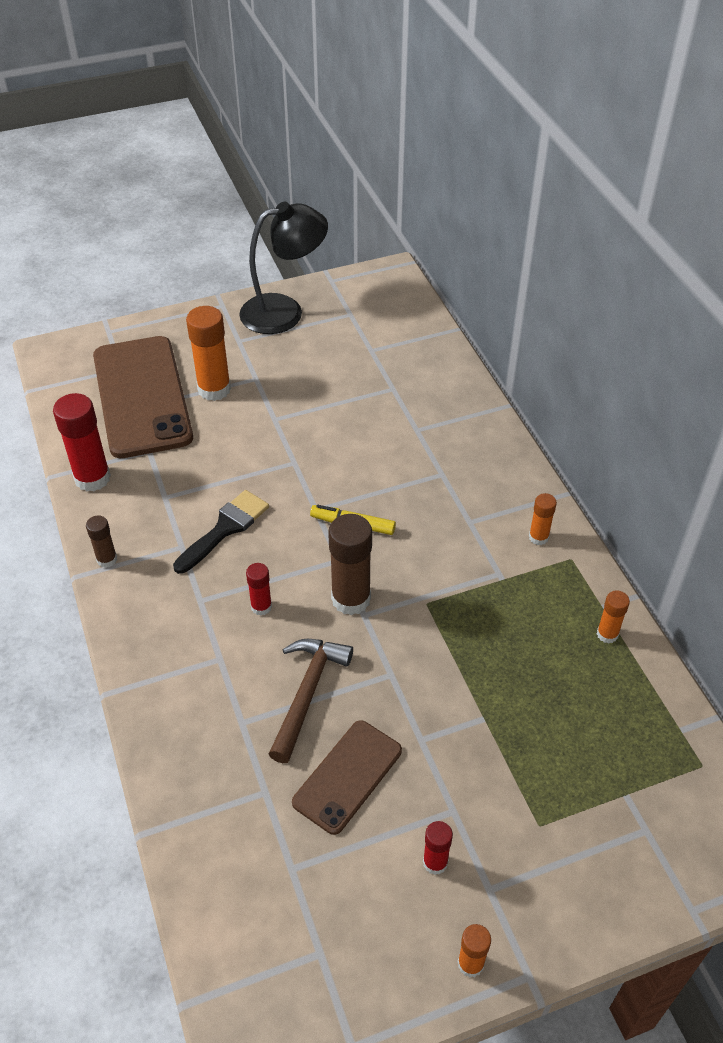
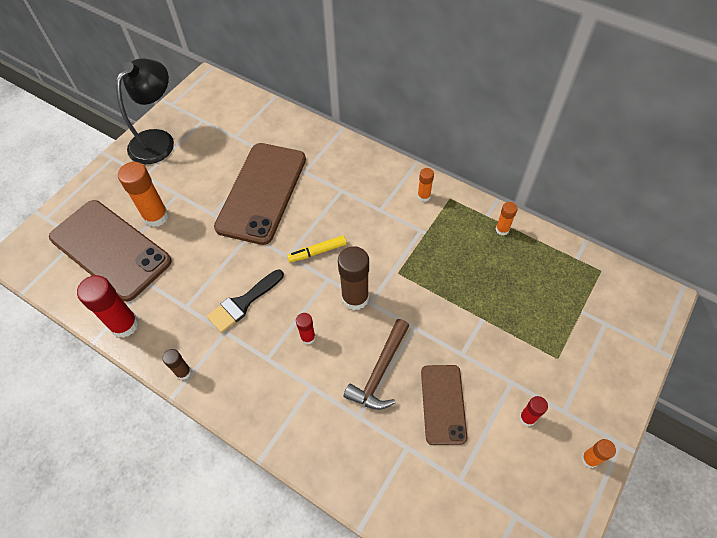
camera: 35 degrees left, 10 degrees up
black brush [173,490,269,574] -> black brush turned 135 degrees counterclockwise [207,269,284,333]
brown hammer [269,639,353,763] -> brown hammer turned 135 degrees counterclockwise [344,319,409,410]
none -> brown phone [214,143,306,245]

